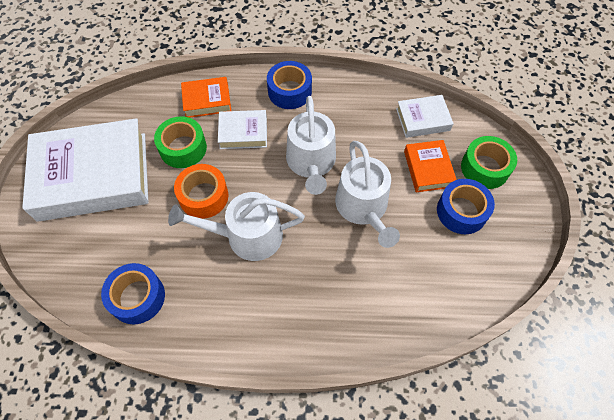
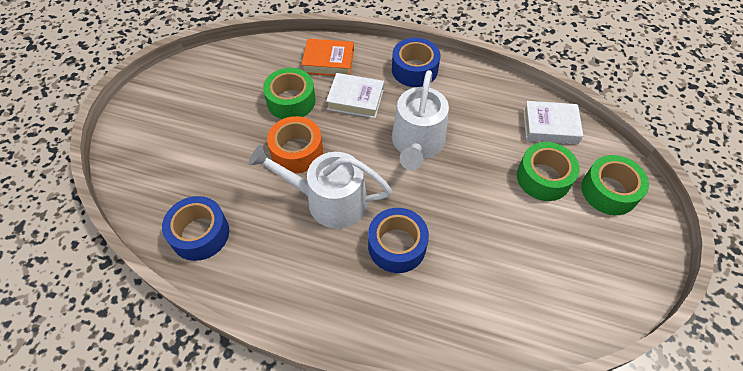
camera: 15 degrees right, 5 degrees down
white book [22,118,149,222] -> none
white watering can [335,141,400,248] -> none
orange book [404,140,457,192] -> green tape [517,142,580,201]
blue tape [437,179,495,234] -> blue tape moved to [368,208,429,273]

